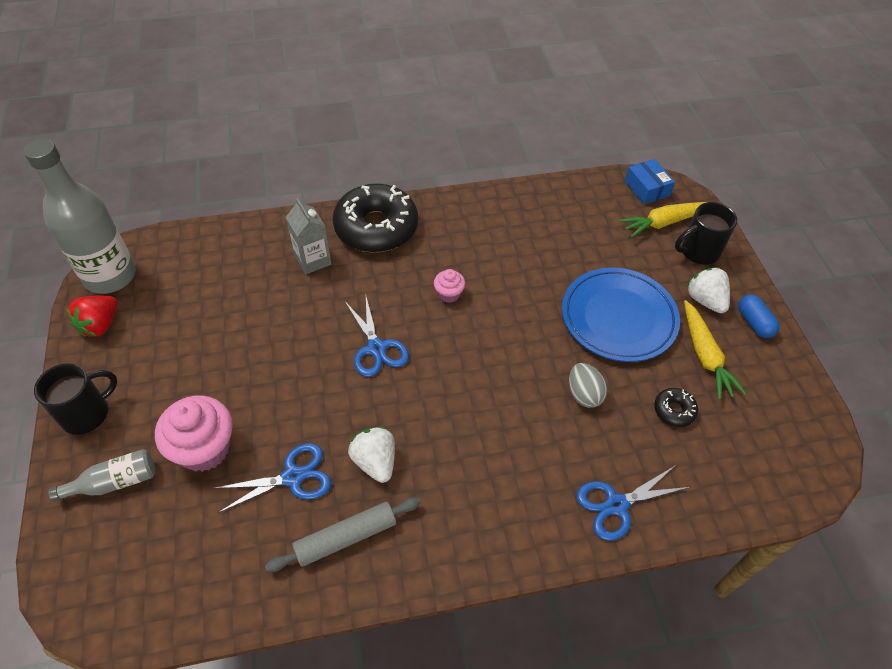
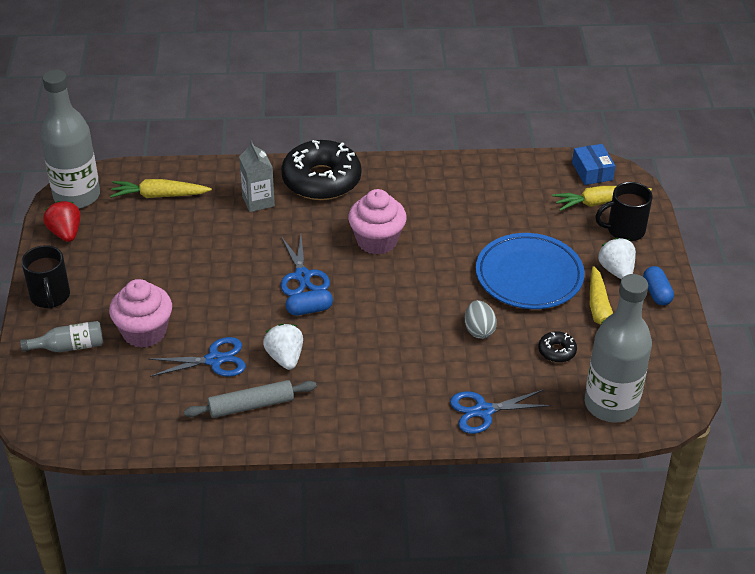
camera: 10 degrees right, 10 degrees down
black mug [34,363,117,435] -> black mug turned 105 degrees clockwise [22,245,70,309]
red strawberry [66,295,118,337] -> red strawberry turned 120 degrees clockwise [43,201,80,242]
pink cupcake [434,269,465,303] -> pink cupcake [348,189,407,255], size x1.99
none -> yellow carrot [110,179,212,198]
none -> blue capsule [286,289,333,316]
none -> grey bottle [585,274,652,423]

